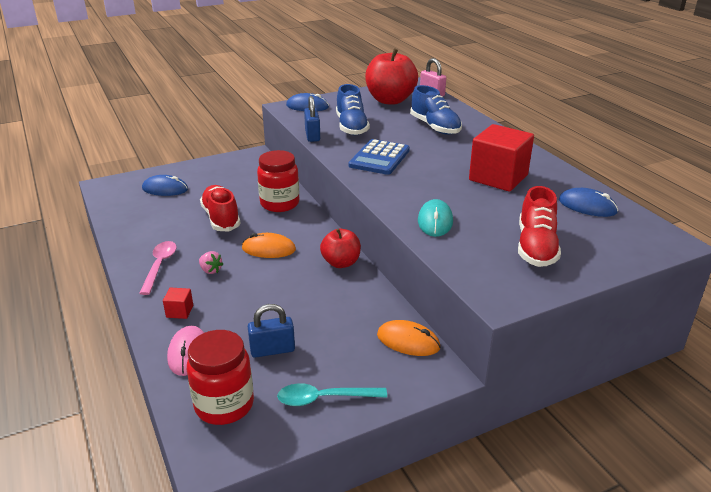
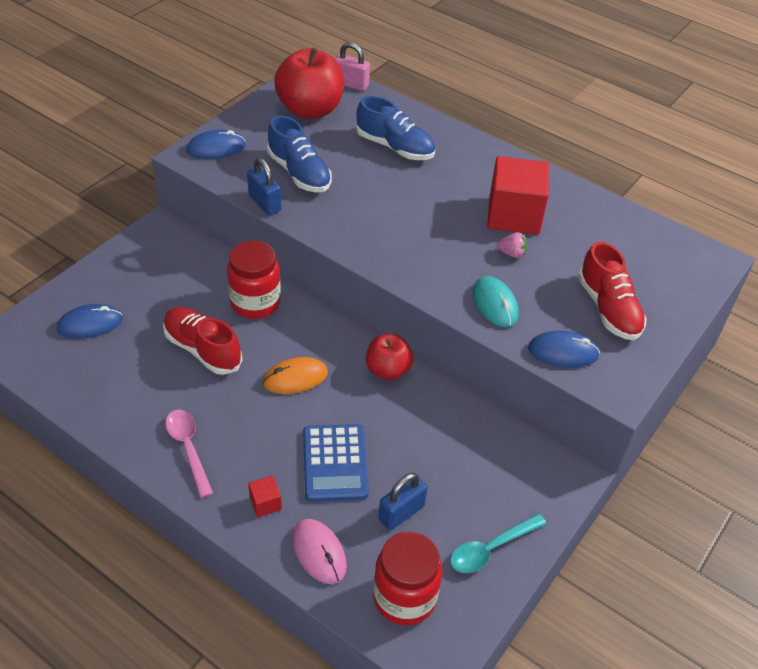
camera: 30 degrees left, 15 degrees up
pink strawberry [199,251,223,274] -> pink strawberry moved to [497,232,527,258]
blue calculator [349,139,410,175] -> blue calculator moved to [303,424,369,502]
orange mouse [377,320,441,356] -> none
blue mouse [559,188,618,217] -> blue mouse moved to [528,331,600,368]

